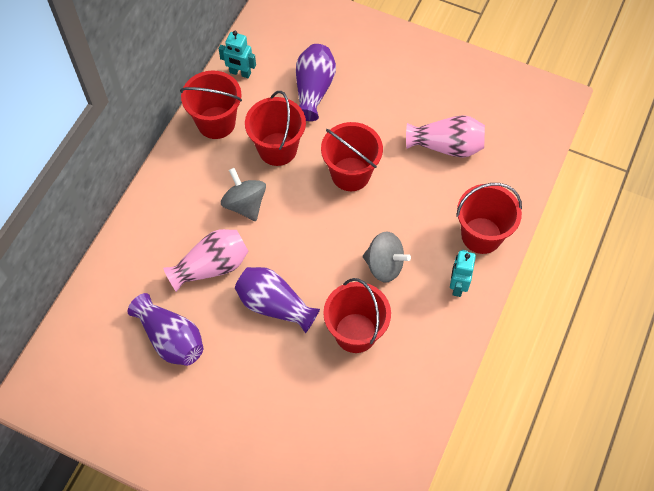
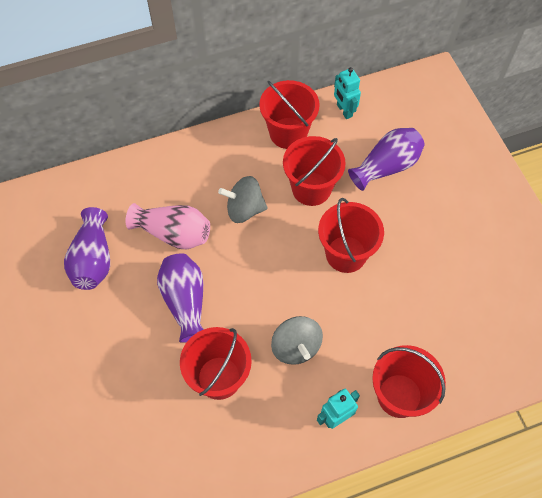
camera: 45 degrees right, 0 degrees up
grey spinning top [221,168,266,221] -> grey spinning top turned 105 degrees counterclockwise [218,176,268,223]
pink vase [406,115,485,158] -> none

